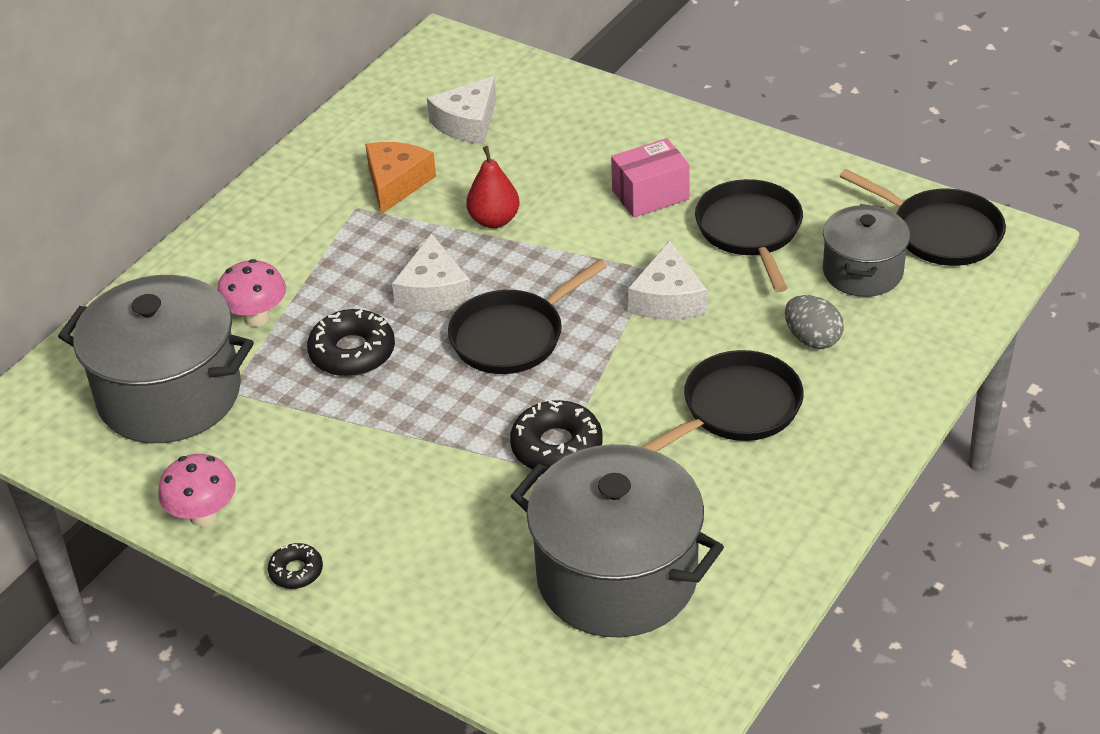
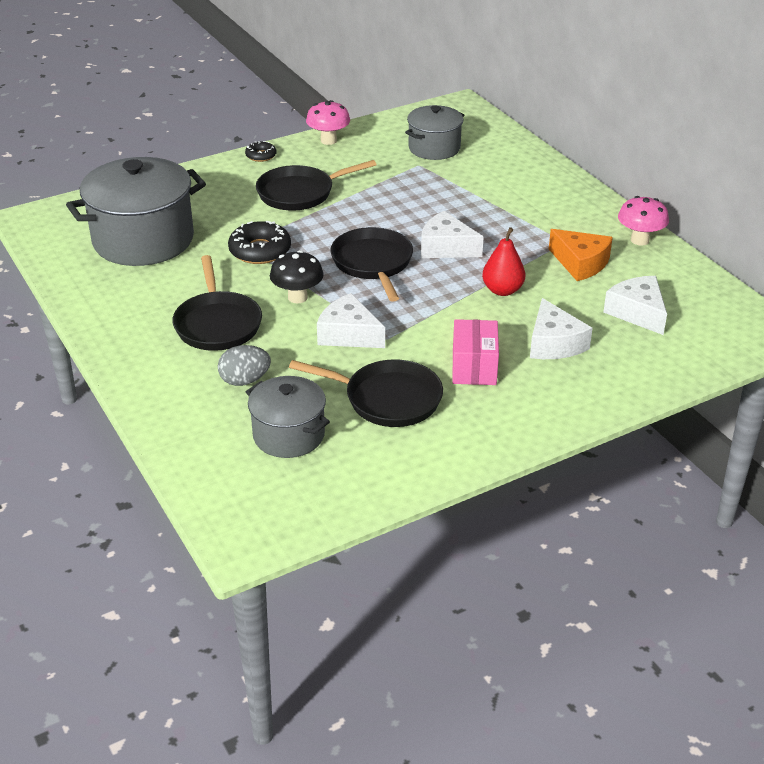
camera: 115 degrees right, 5 degrees down
grey pot [58,275,254,443] -> grey pot [405,105,464,160], size x0.58
pink mushroom [217,259,286,327] -> pink mushroom moved to [618,196,669,246]
black donut [307,309,395,377] -> none
black pan [840,169,1006,266] -> black pan moved to [256,160,377,210]
none -> black mushroom [270,250,324,303]
none -> white cheese [530,298,592,359]

